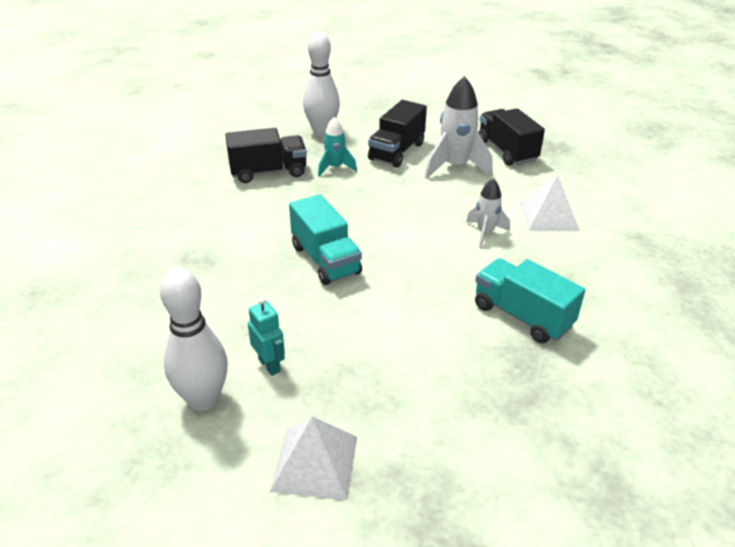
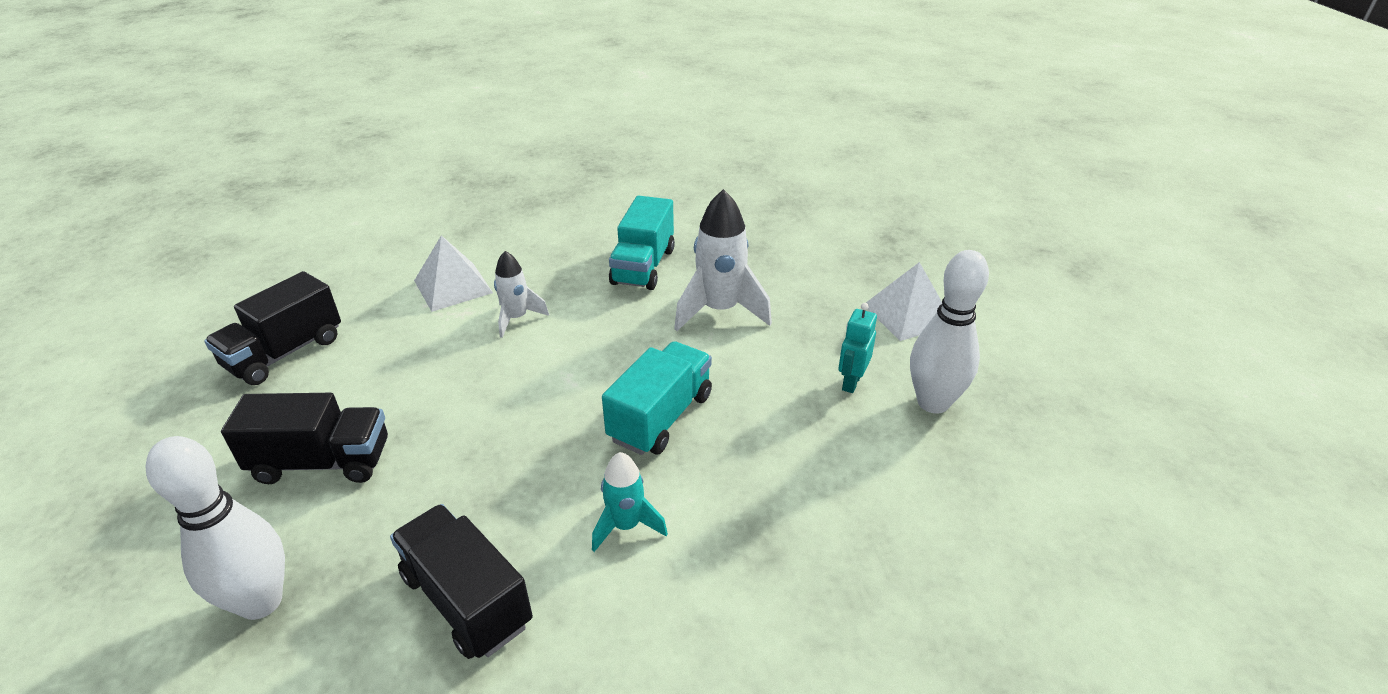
camera: 120 degrees left, 0 degrees up
turquoise rocket [318,117,357,176] -> turquoise rocket moved to [592,452,668,552]
white rocket [424,76,493,179] -> white rocket moved to [674,189,772,331]

